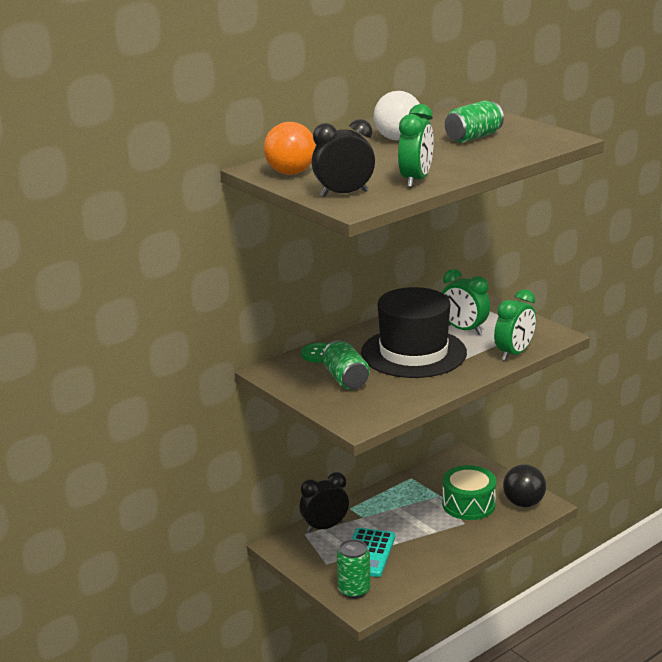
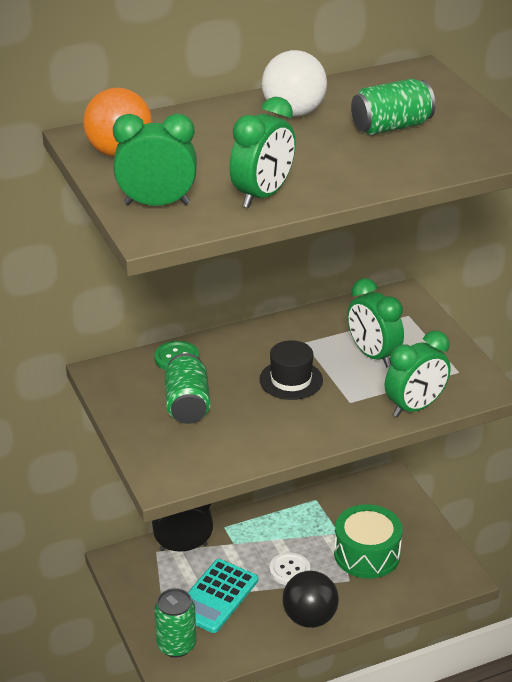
camera: 15 degrees right, 10 degrees up
black clock [312,119,375,197] -> green clock [113,113,197,206]
black hat [361,287,467,378] -> black hat [259,340,323,400], size x0.47
black ball [503,464,546,507] -> black ball moved to [282,571,339,628]
none -> white button [269,552,310,585]

